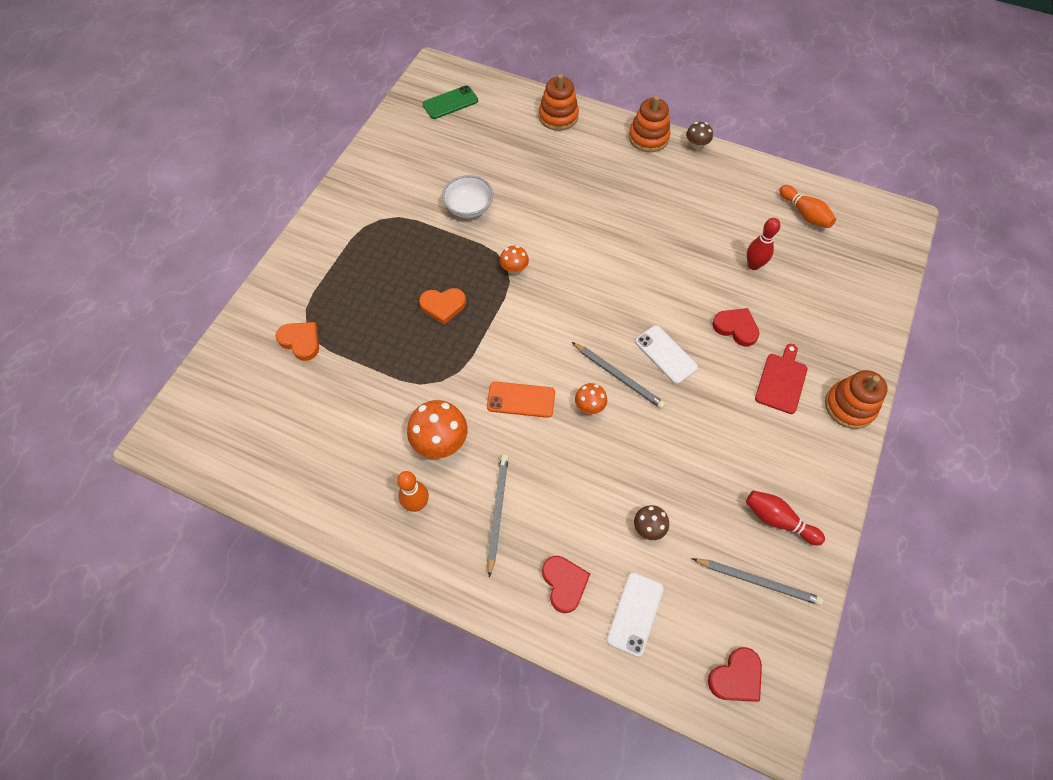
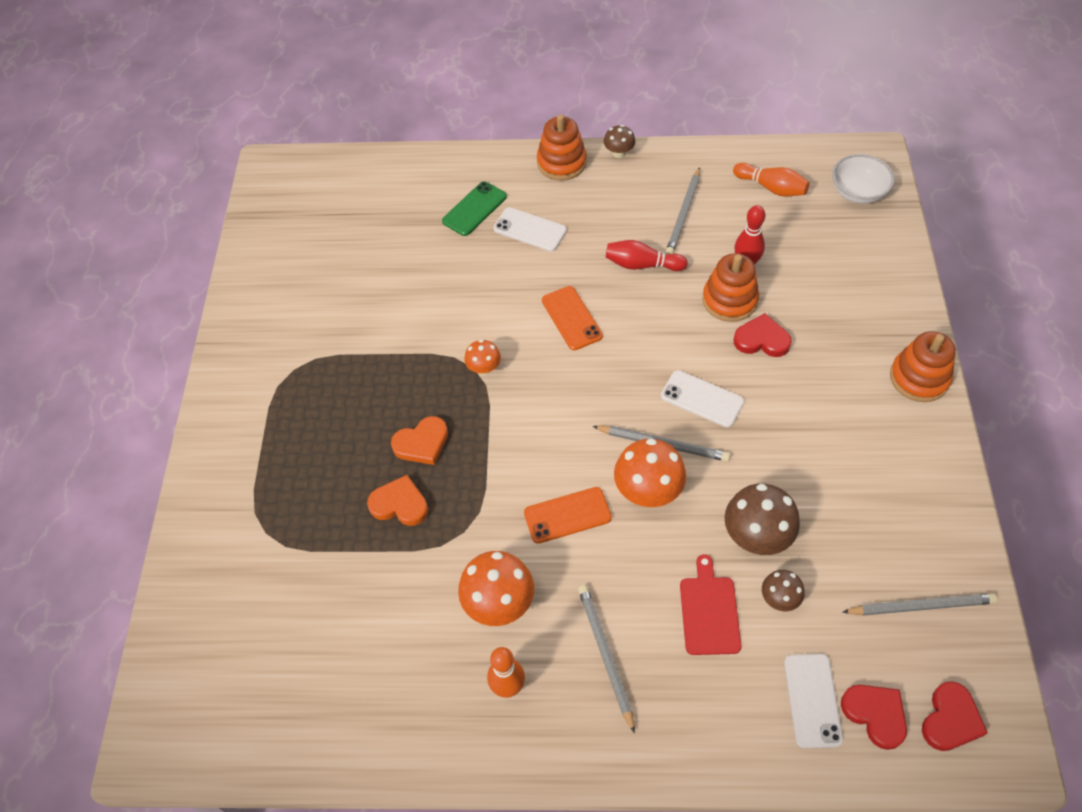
camera: 20 degrees left, 5 degrees down
orange heart [276,322,319,361] -> orange heart moved to [367,475,428,526]
green phone [423,85,478,119] -> green phone moved to [442,181,507,236]
white bowl [442,175,494,218] -> white bowl moved to [832,154,895,204]
orange stacking toy [539,74,579,131] -> orange stacking toy moved to [702,253,759,322]
red heart [542,556,590,613] -> red heart moved to [841,685,907,750]
orange mushroom [575,383,607,414] -> orange mushroom [614,438,686,507], size x1.79
red bowling pin [746,490,825,546] -> red bowling pin moved to [606,240,688,271]
red cutting board [755,344,807,414] -> red cutting board moved to [680,554,741,655]
none -> white phone [493,207,567,251]
none -> orange phone [542,286,603,350]
none -> grey pencil [666,167,700,254]
none -> brown mushroom [724,483,800,555]

